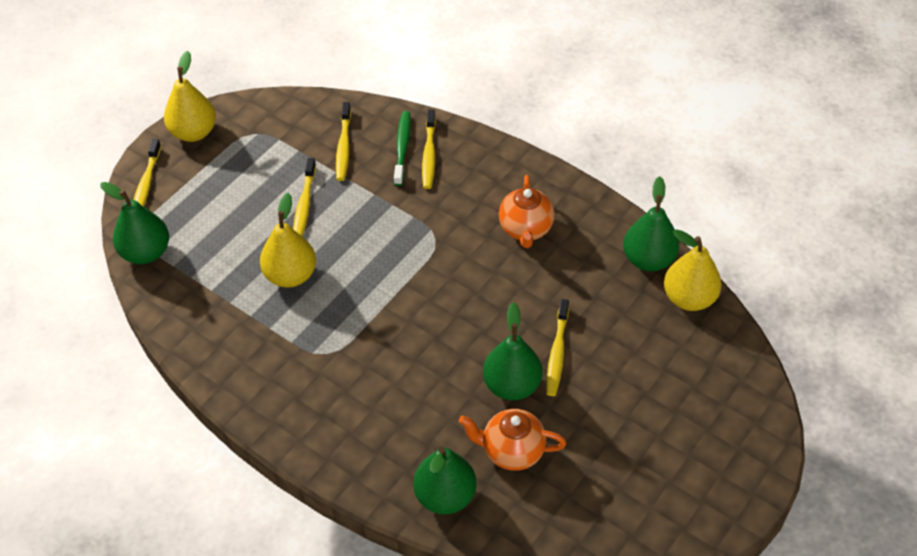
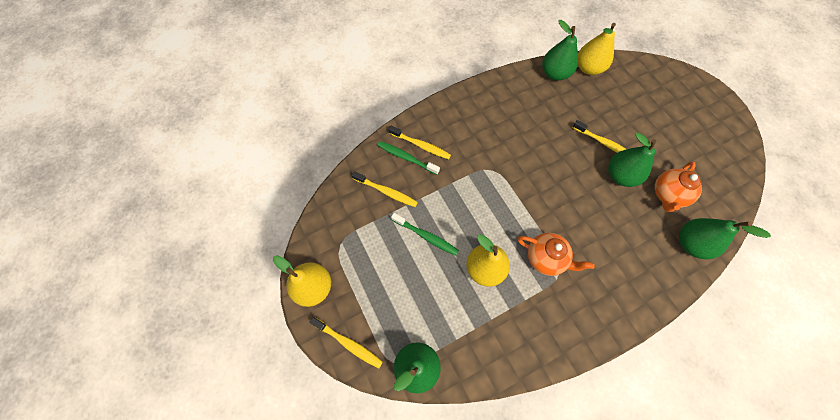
camera: 65 degrees left, 15 degrees up
yellow toothbrush [293,158,316,237] -> green toothbrush [391,213,459,256]
orange teapot [499,175,555,248] -> orange teapot moved to [518,233,595,276]

